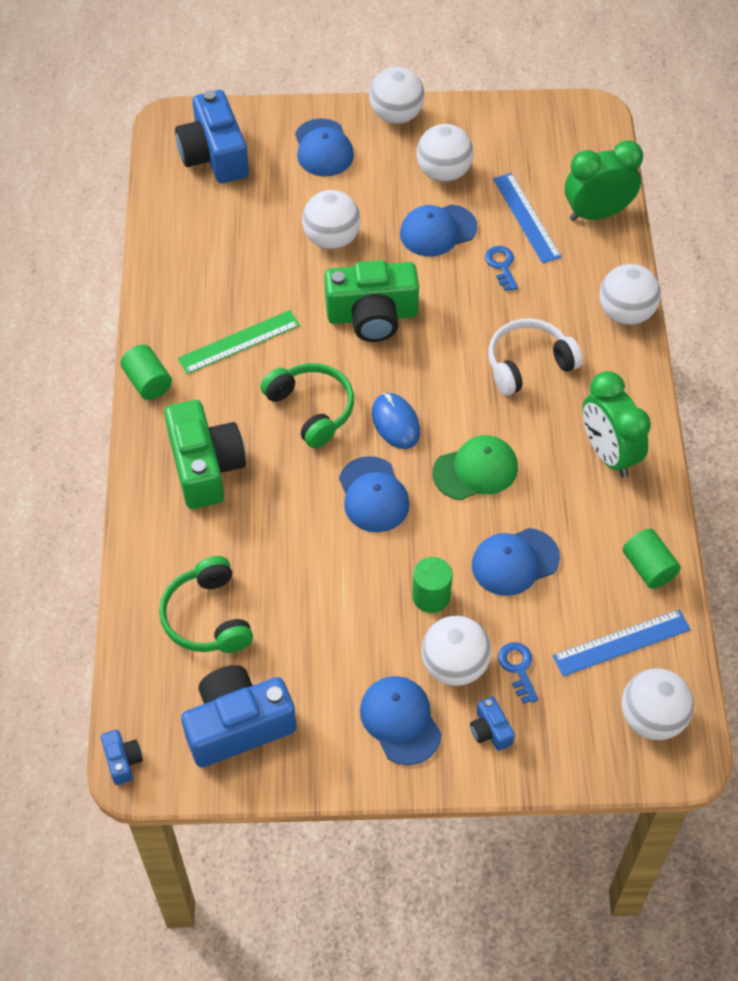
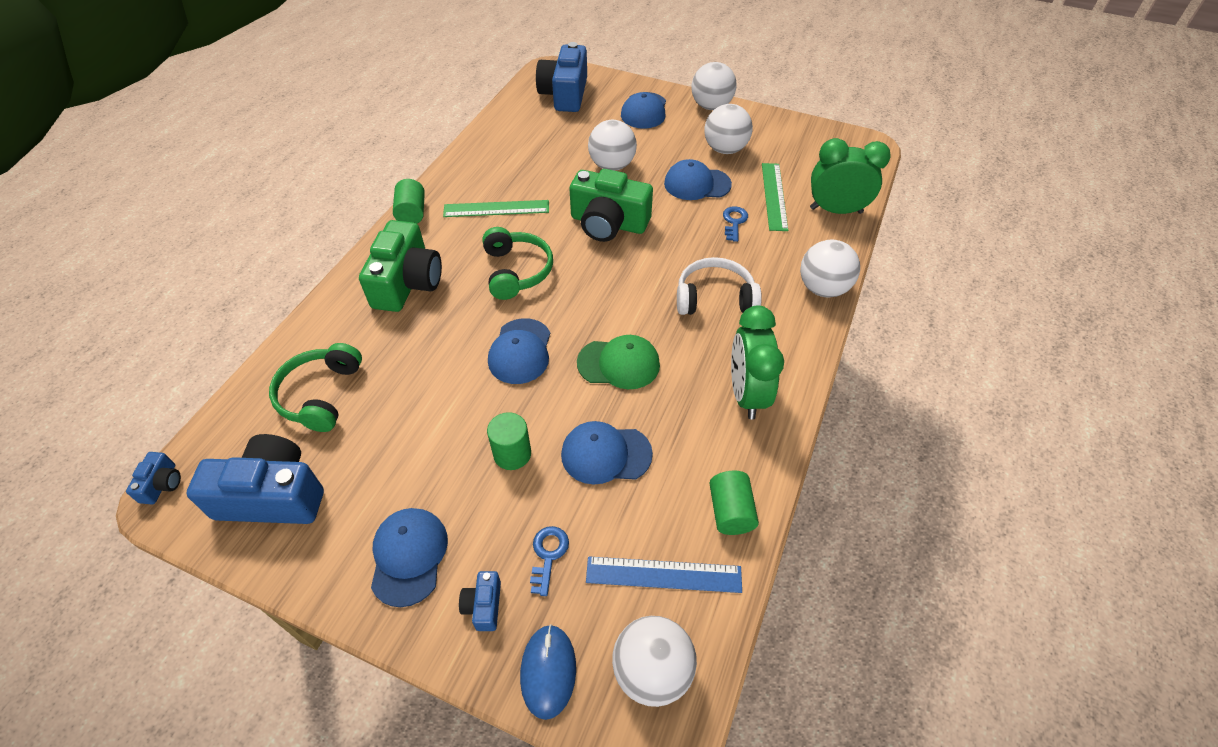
camera: 25 degrees right, 5 degrees down
blue mouse [372,393,420,449] -> blue mouse moved to [520,624,576,720]
white ball [422,616,492,686] -> none
blue ruler [493,173,562,263] -> green ruler [762,163,788,231]

